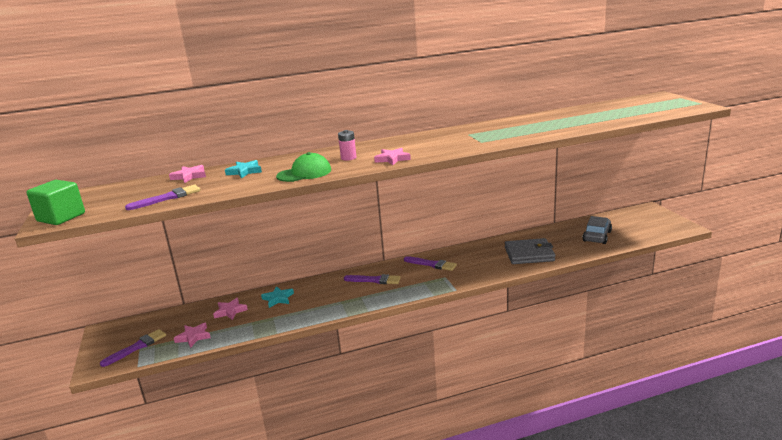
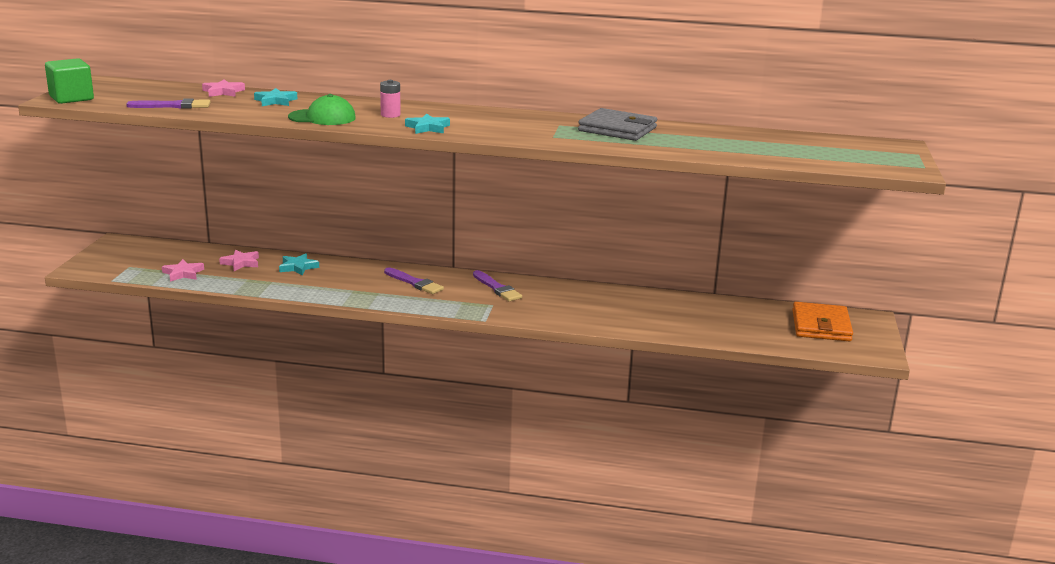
camera: 25 degrees right, 0 degrees up
purple brush [100,329,166,367] -> none
pink star [374,148,411,165] -> turquoise star [405,114,450,134]
grey wallet [505,238,555,264] -> grey wallet moved to [578,108,657,141]
grey car [583,216,612,244] -> none
none -> orange wallet [792,302,853,341]

